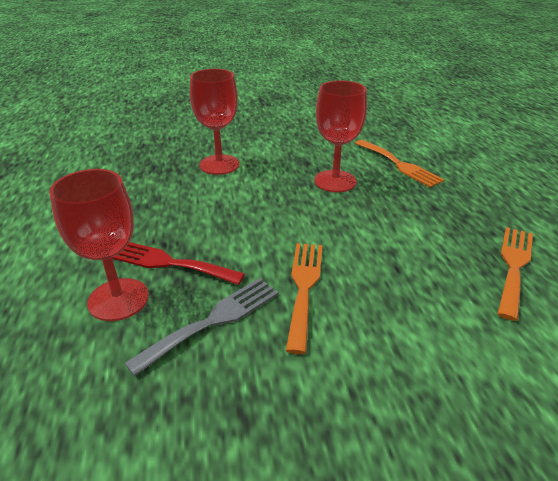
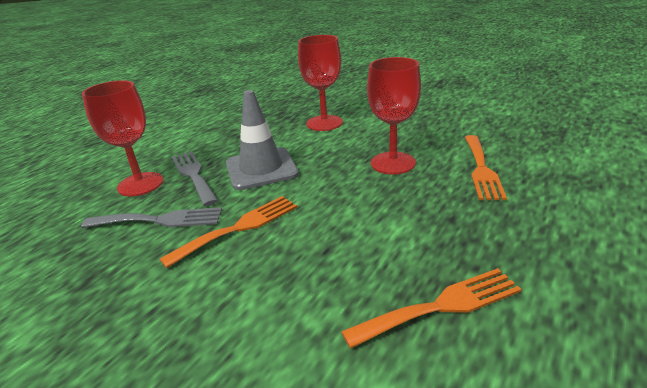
camera: 45 degrees right, 5 degrees down
red fork [112,242,245,285] -> grey fork [172,151,218,206]
none -> grey traffic cone [226,90,299,190]

